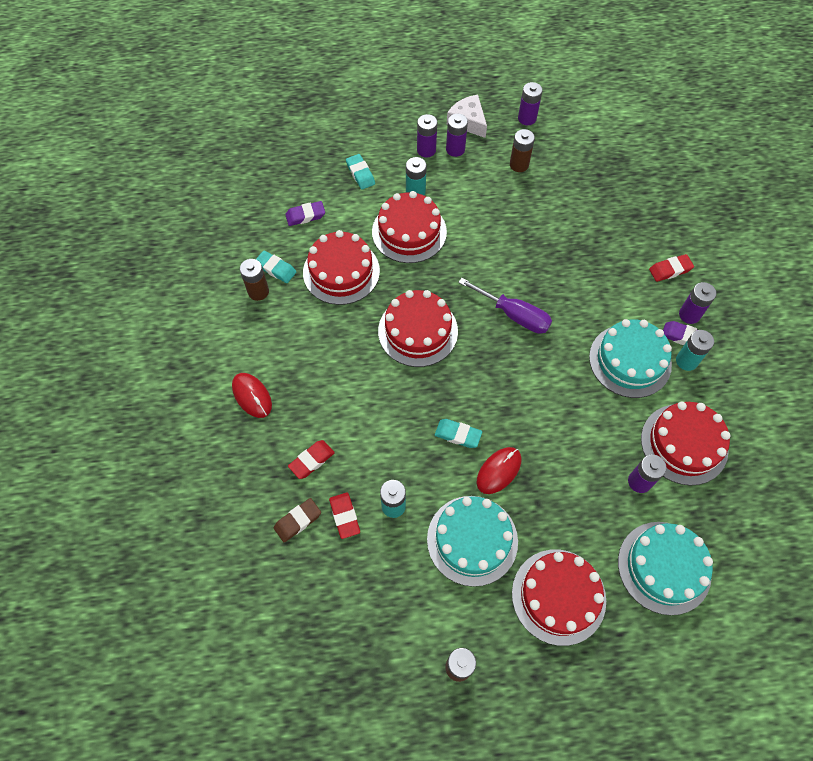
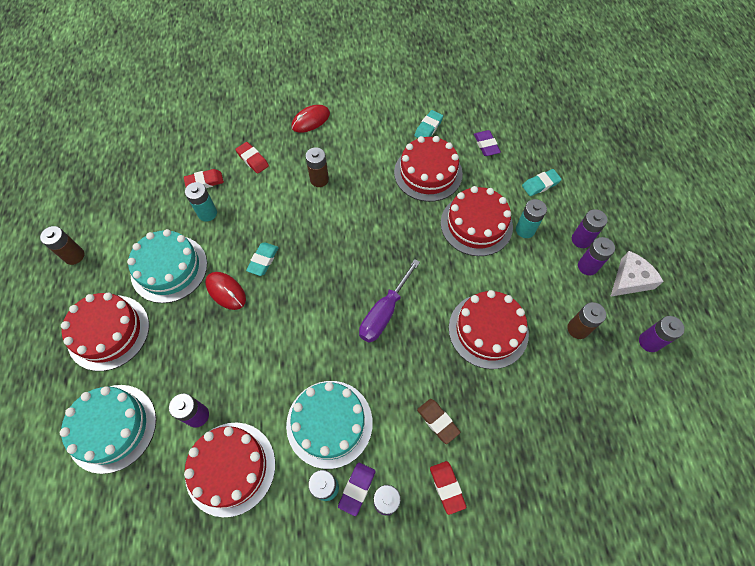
camera: 90 degrees right, 0 degrees up
brown battery [240,259,269,301] -> brown battery moved to [305,147,329,187]
brown eraser [274,498,321,542] -> brown eraser moved to [417,399,461,444]
red cake [378,290,458,367] -> red cake moved to [449,290,529,369]

